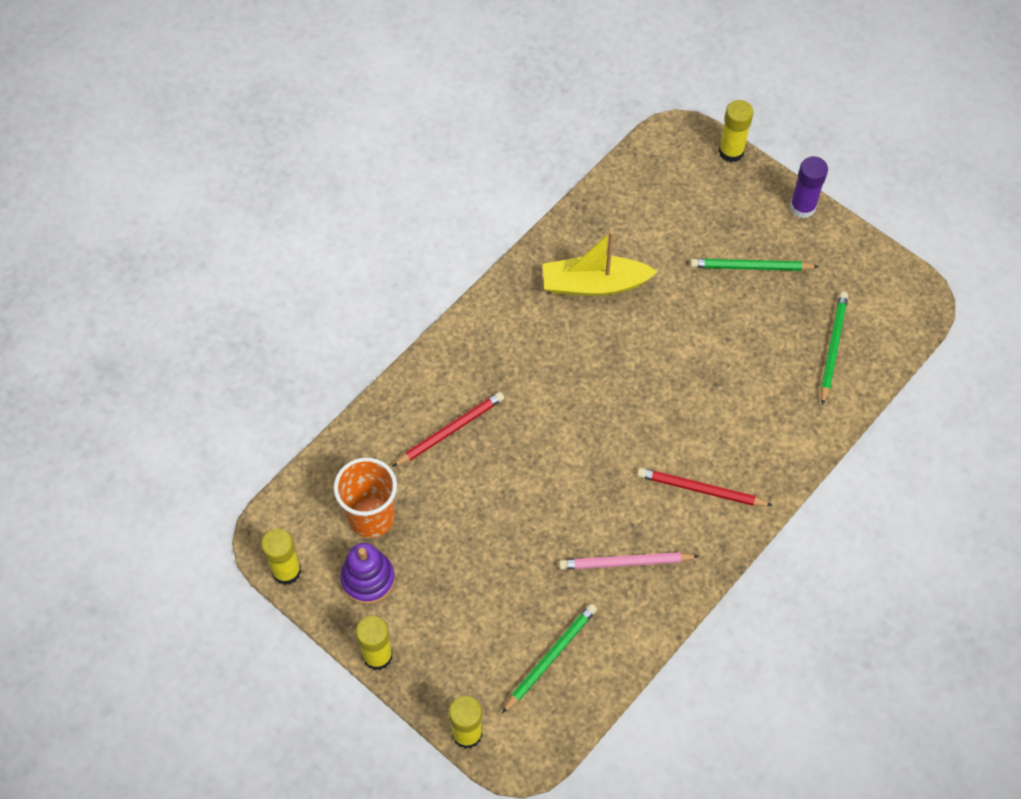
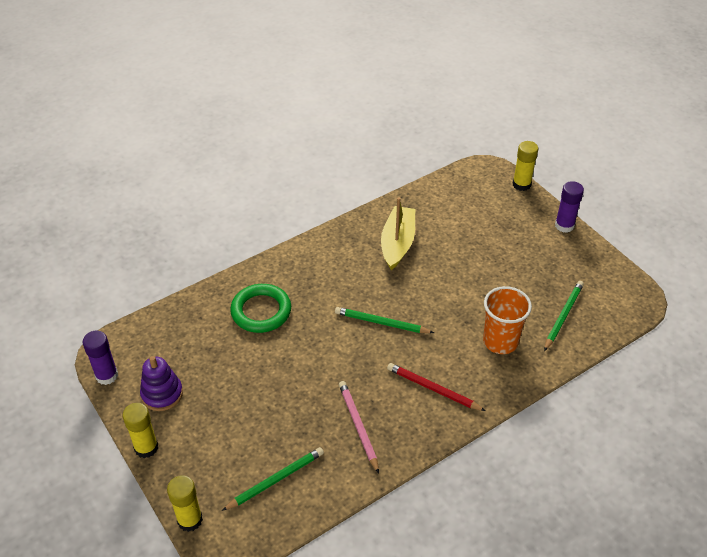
camera: 15 degrees right, 15 degrees down
yellow glue stick [261,529,301,585] -> purple glue stick [83,331,118,385]
orange cup [334,458,397,538] -> orange cup moved to [483,286,532,354]
red pencil [392,392,504,467] -> green ring [230,284,291,333]
yellow boat [543,231,658,296] -> yellow boat turned 90 degrees clockwise [381,197,415,270]
pink pencil [559,552,699,570] -> pink pencil turned 60 degrees clockwise [339,381,379,473]
green pencil [690,259,819,271] -> green pencil moved to [335,307,434,333]

